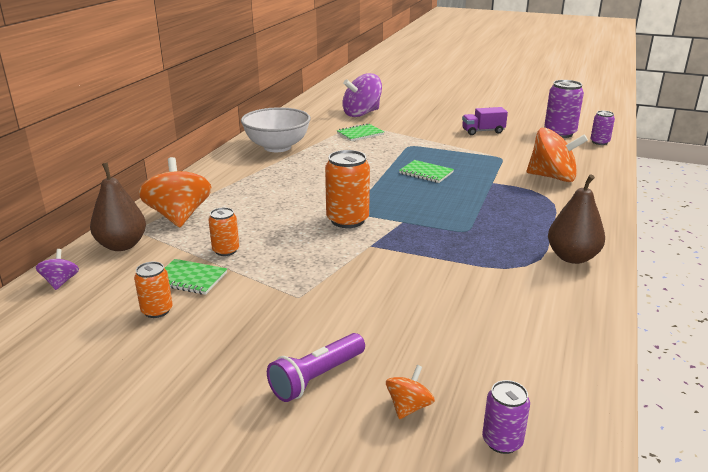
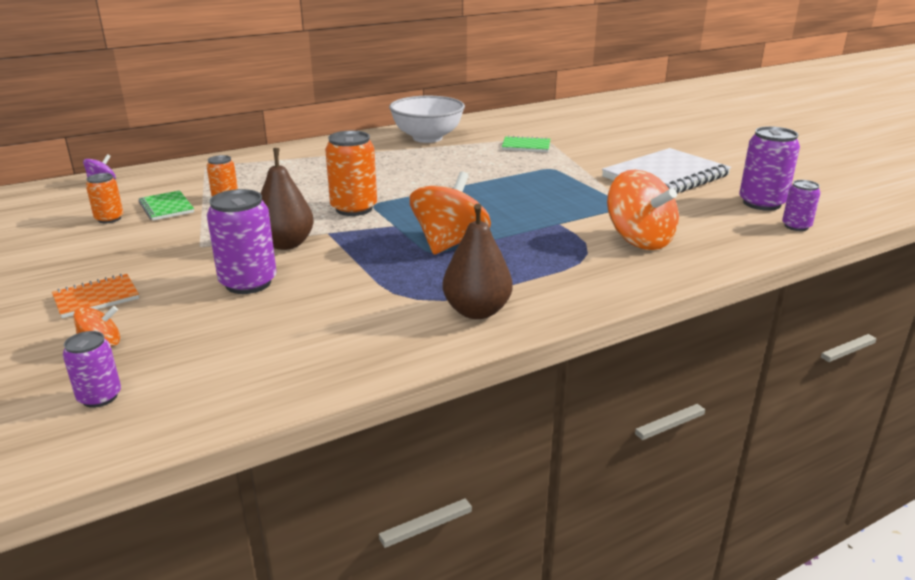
camera: 40 degrees right, 0 degrees up
brown pear [90,163,146,251] -> brown pear moved to [260,148,314,250]
orange spinning top [139,157,211,227] -> orange spinning top moved to [410,171,491,255]
purple flashlight [267,333,365,402] -> orange notebook [52,274,139,318]
purple spinning top [342,73,382,117] -> none
green notebook [399,160,454,183] -> none
purple truck [462,107,508,135] -> white notebook [602,148,731,194]
none -> purple can [207,189,277,294]

